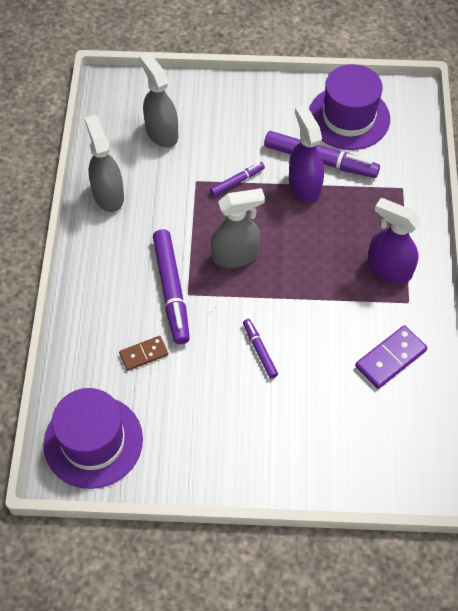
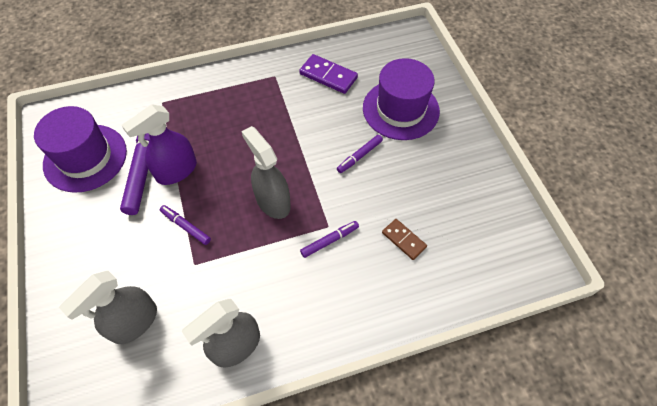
camera: 110 degrees left, 0 degrees up
purple hat [43,388,143,489] -> purple hat moved to [363,58,440,140]
purple marker [153,229,190,344] -> purple marker [300,221,359,258], size x0.52
purple spray bottle [367,198,421,283] -> none

